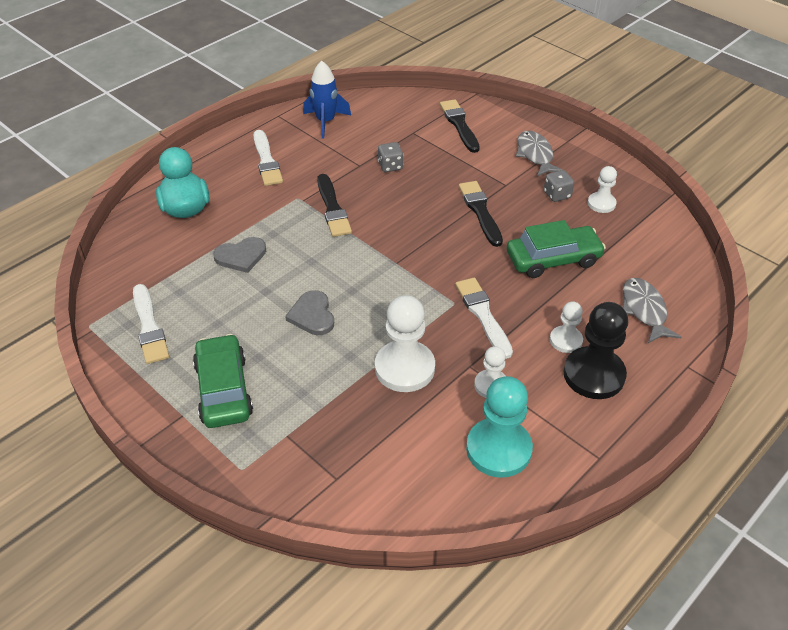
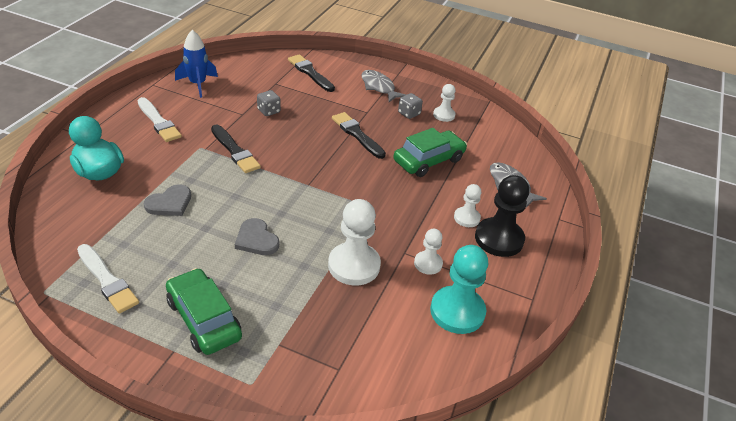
camera: 25 degrees left, 5 degrees down
white brush [455,278,513,359] -> none

